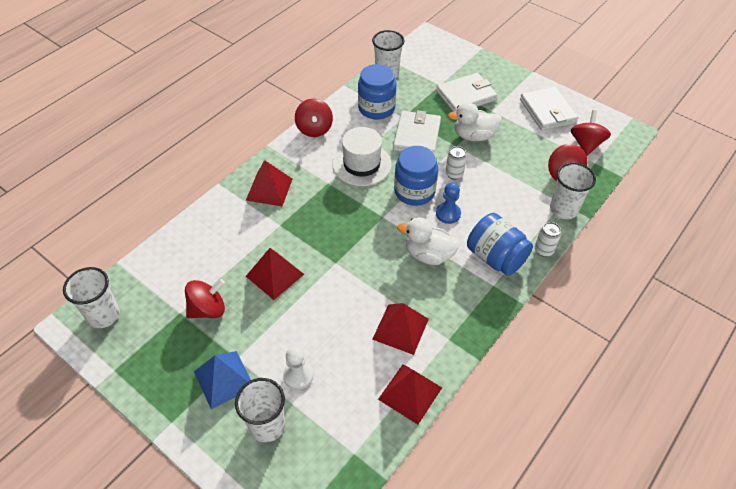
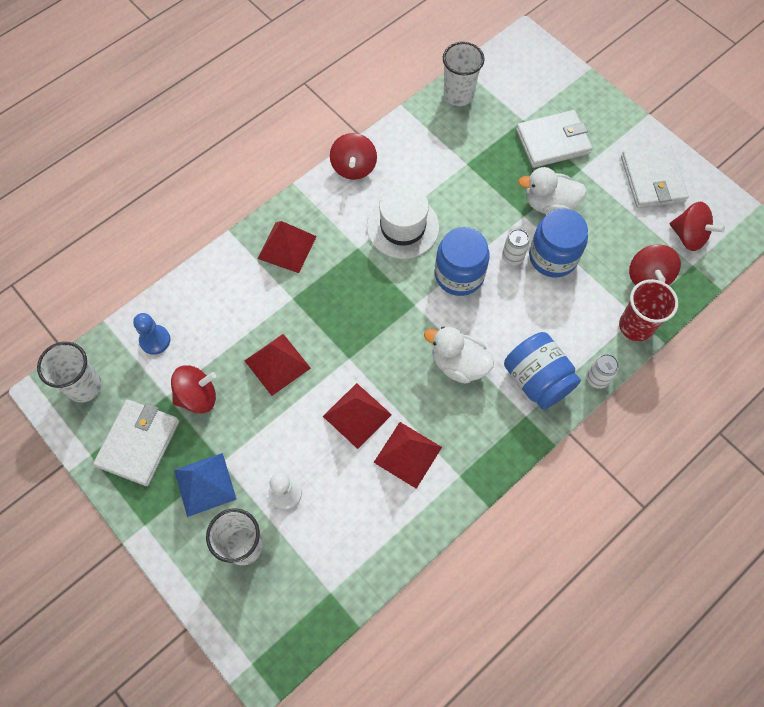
camera: 10 degrees right, 15 degrees up
blue jar [358,64,396,119] -> blue jar moved to [529,209,588,278]
red pyramid [378,364,442,424] -> red pyramid moved to [323,383,392,449]
white wallet [393,110,441,154] -> white wallet moved to [93,399,179,486]
blue pawn [436,182,461,224] -> blue pawn moved to [133,313,170,355]
white cup [550,163,596,219] -> red cup [619,279,678,341]
red spinning top [571,110,611,156] -> red spinning top turned 105 degrees clockwise [670,202,725,251]

